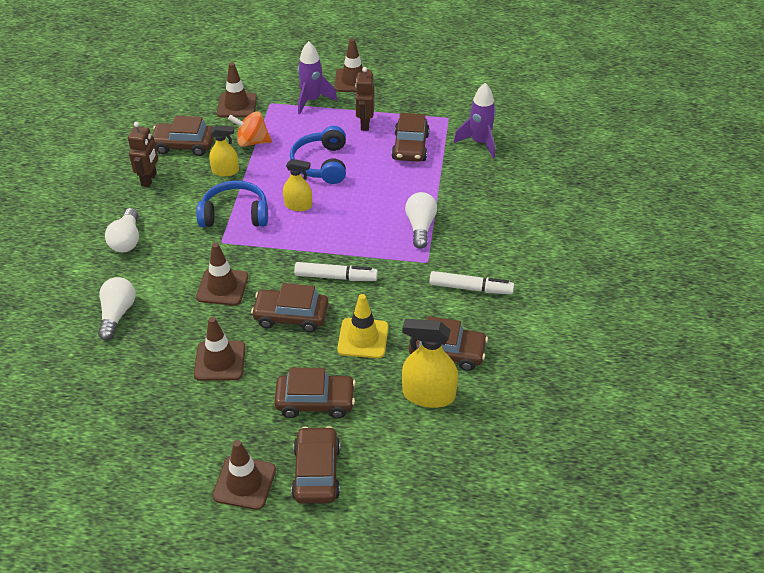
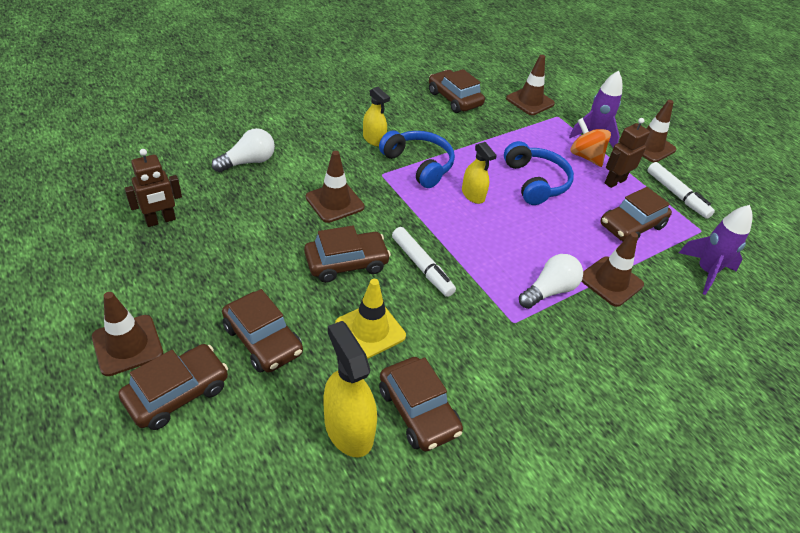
camera: 45 degrees right, 0 degrees up
white light bulb [105,208,139,252] -> none
brown robot [128,122,158,187] -> brown robot moved to [124,149,182,227]
brown traffic cone [194,317,246,381] -> brown traffic cone moved to [581,232,644,307]
yellow spray bottle [209,125,239,177] -> yellow spray bottle moved to [363,87,390,147]
orange spinning top [228,111,272,147] -> orange spinning top moved to [570,118,611,167]
brown car [251,283,328,332] -> brown car turned 105 degrees clockwise [304,226,391,283]
blue headphones [290,126,346,184] -> blue headphones turned 120 degrees clockwise [504,141,574,205]
white marker [430,271,514,294] -> white marker moved to [647,162,715,219]

